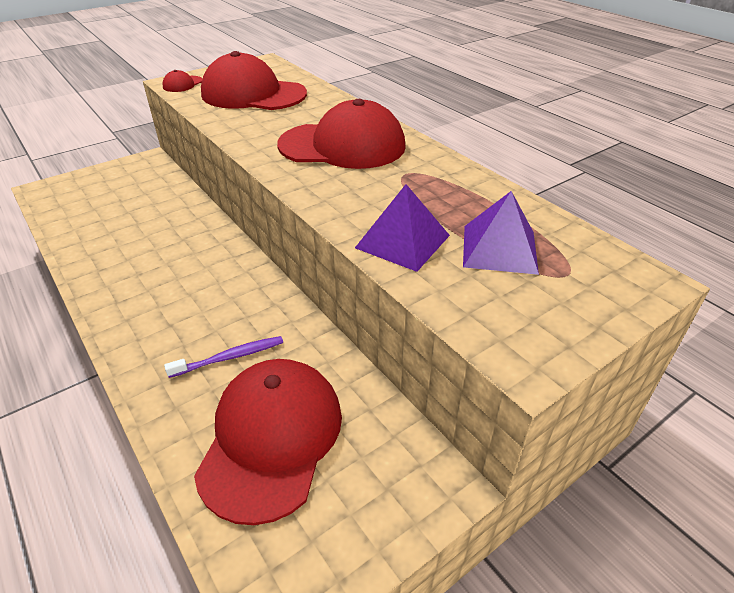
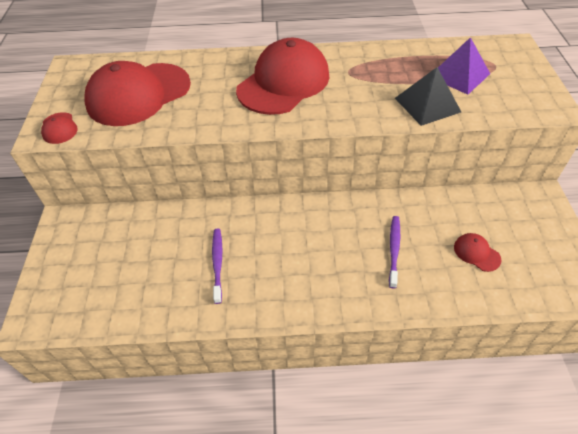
camera: 55 degrees left, 10 degrees up
red cap [194,359,342,525] -> red cap [454,233,502,272], size x0.41
purple pyramid [355,184,450,272] -> black pyramid [395,67,461,126]
none -> purple toothbrush [212,229,222,304]

